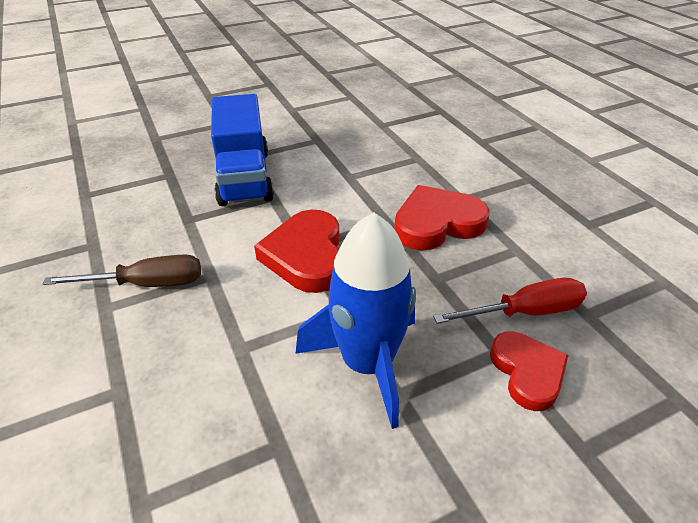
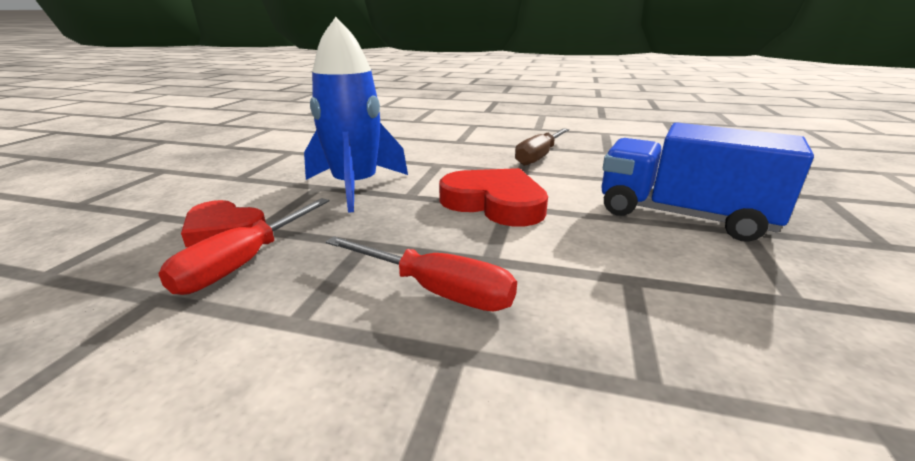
camera: 130 degrees right, 15 degrees down
red heart [394,185,489,251] -> red screwdriver [325,236,517,312]

